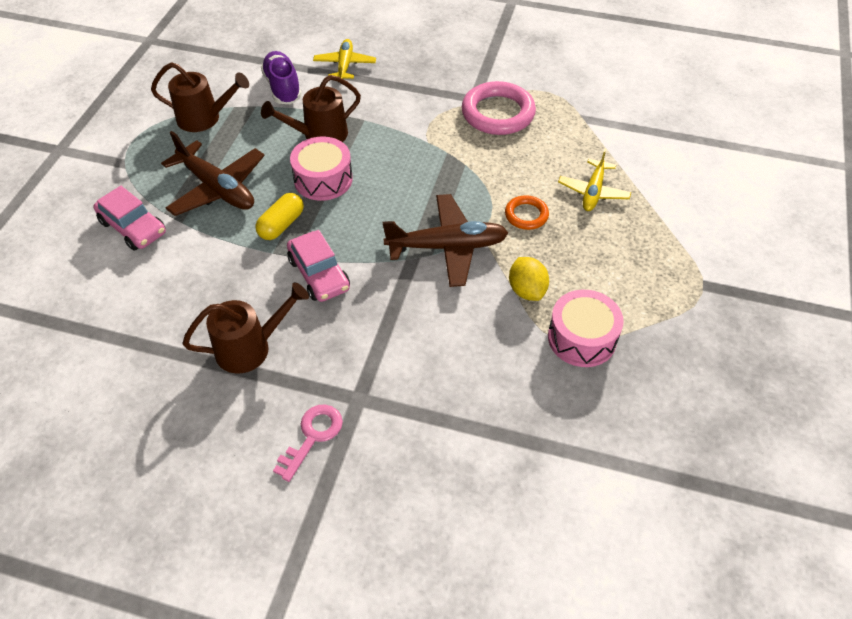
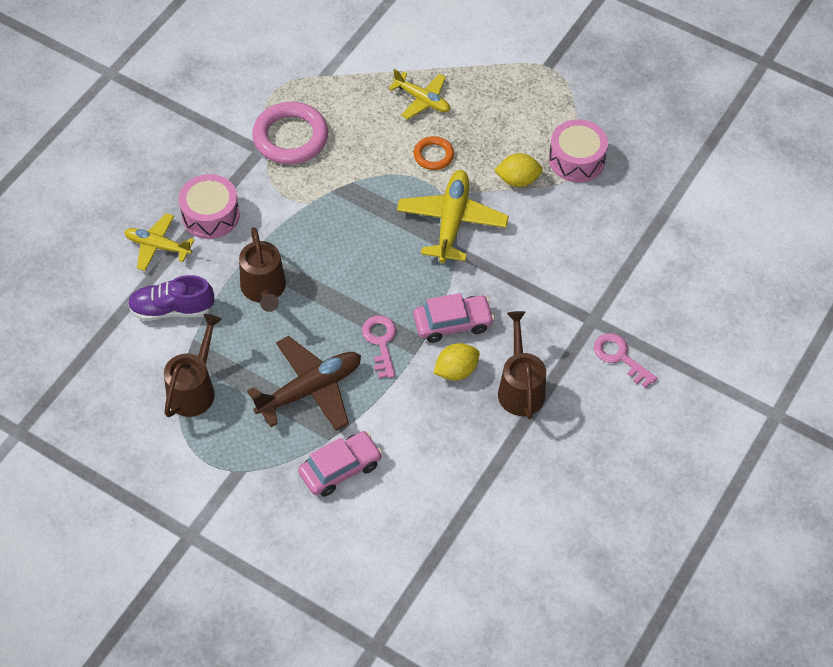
camera: 75 degrees left, 5 degrees up
yellow capsule [255,193,304,240] -> pink key [362,315,396,378]
pink drum [290,137,352,201] -> pink drum moved to [178,174,240,239]
brown plane [383,194,508,287] -> yellow plane [397,170,509,263]
none -> yellow lemon [434,343,480,380]

